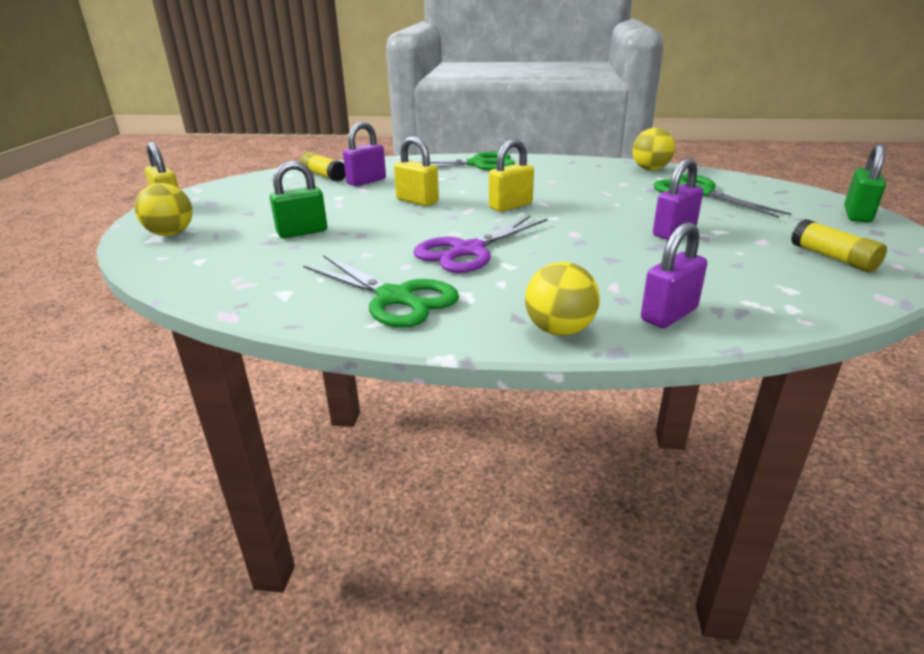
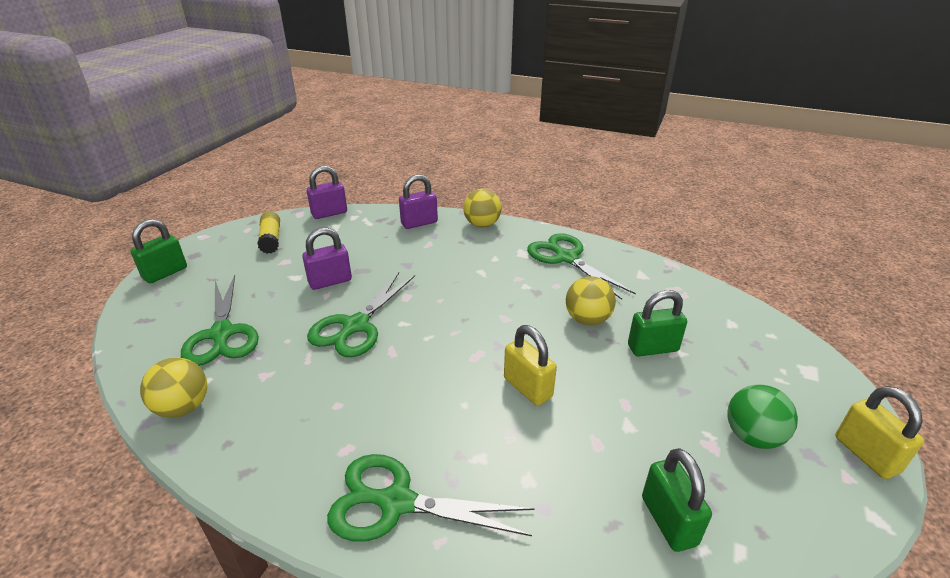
camera: 165 degrees left, 5 degrees up
yellow ball [135,183,192,236] -> yellow ball moved to [566,276,616,325]
yellow glue stick [301,152,346,182] -> green padlock [642,448,712,552]
purple padlock [343,122,386,186] -> purple padlock moved to [307,166,347,219]
purple scissors [413,216,548,273] -> none
yellow padlock [489,139,534,212] -> none
none -> green scissors [307,272,415,357]
none -> green ball [727,384,798,449]

